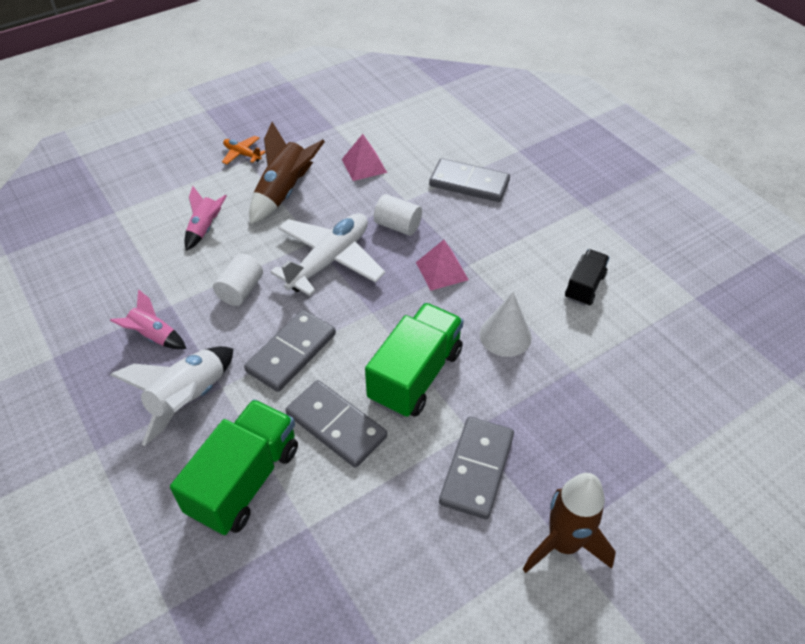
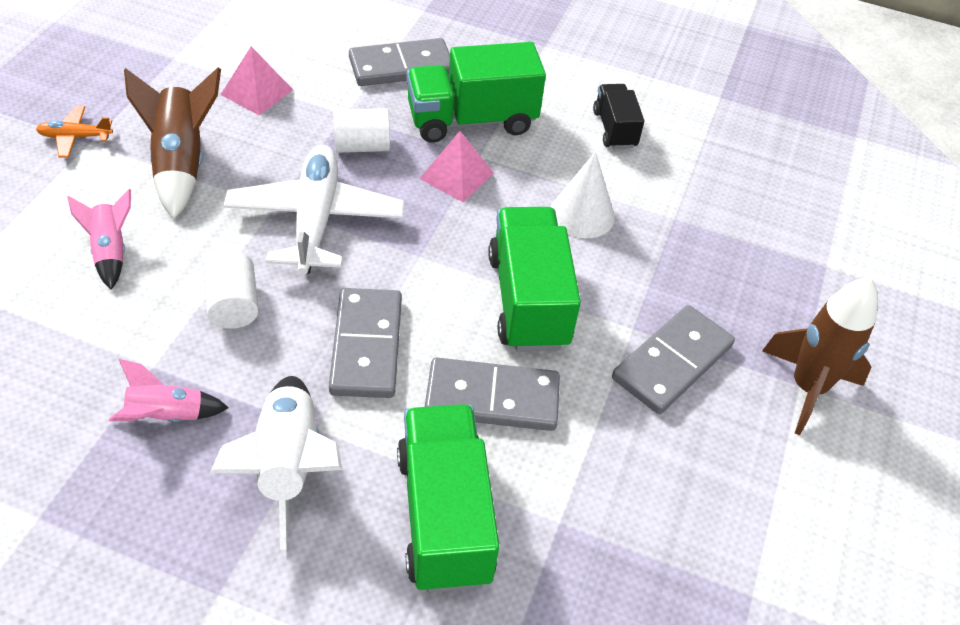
camera: 40 degrees left, 0 degrees up
grey domino [439,417,514,519] -> grey domino turned 60 degrees clockwise [612,305,735,414]
none -> green truck [407,42,546,143]

